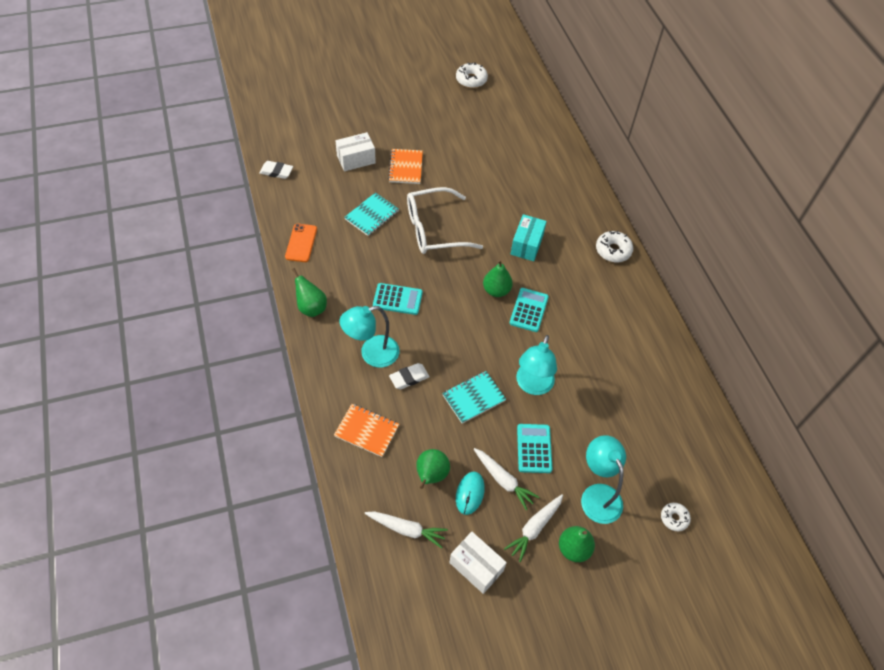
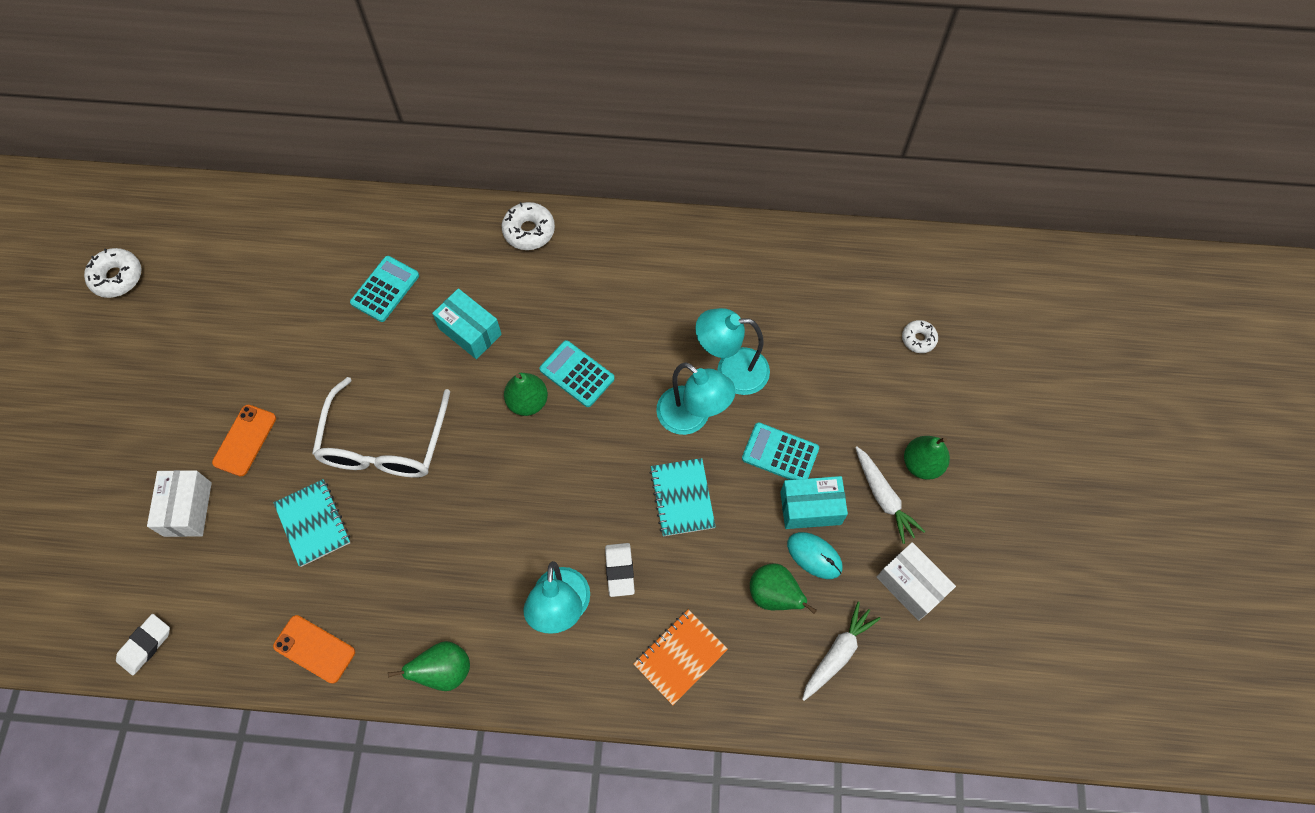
camera: 65 degrees left, 10 degrees up
turquoise calculator [373,283,423,315] -> turquoise calculator moved to [350,256,419,322]
orange notebook [388,149,423,184] -> orange phone [212,405,276,476]
white box [449,532,507,594] -> white box turned 75 degrees clockwise [877,542,956,621]
white carrot [474,448,539,510] -> turquoise box [780,476,848,529]
turquoise lamp [581,435,626,524] -> turquoise lamp moved to [695,308,770,395]

